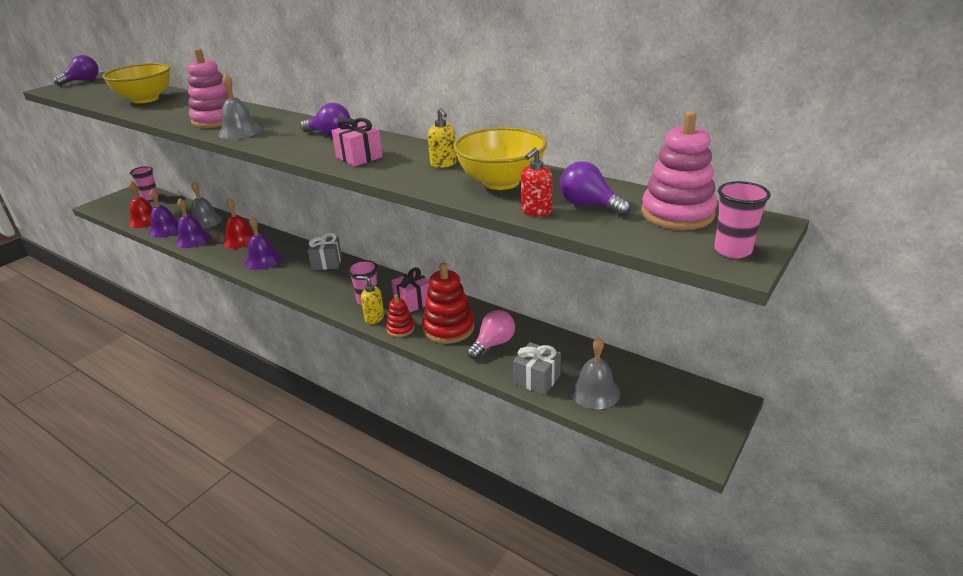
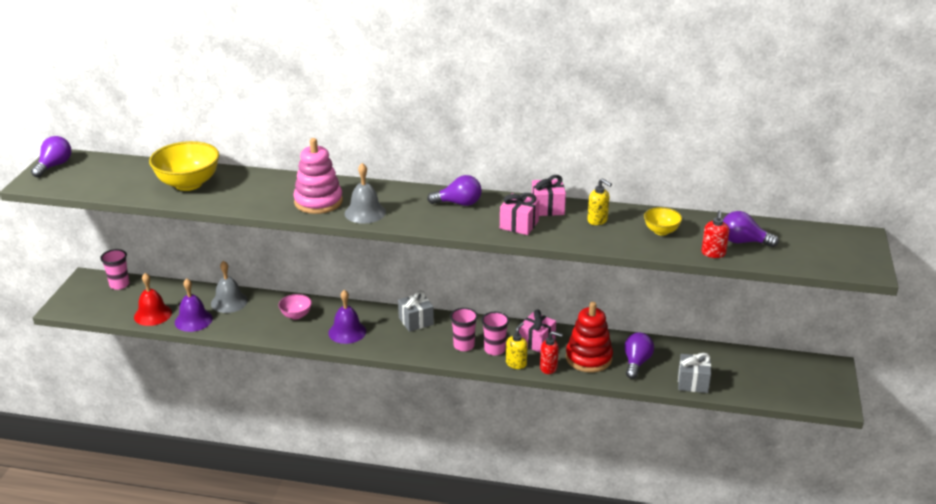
camera: 25 degrees left, 0 degrees up
purple bell [175,198,211,248] -> none
red bell [223,198,254,249] -> pink bowl [278,294,312,320]
yellow soap dispenser [356,276,384,324] -> yellow soap dispenser turned 120 degrees clockwise [506,322,528,369]
red stacking toy [386,294,415,337] -> red soap dispenser [540,331,563,374]
yellow bowl [453,127,547,190] -> yellow bowl [644,207,682,235], size x0.52
pink light bulb [467,310,515,359] -> purple light bulb [624,333,654,379]
grey bell [570,337,621,409] -> none
pink stacking toy [641,111,717,230] -> none
pink cup [714,181,771,258] -> pink cup moved to [450,308,478,351]
none -> pink gift [532,175,566,216]

